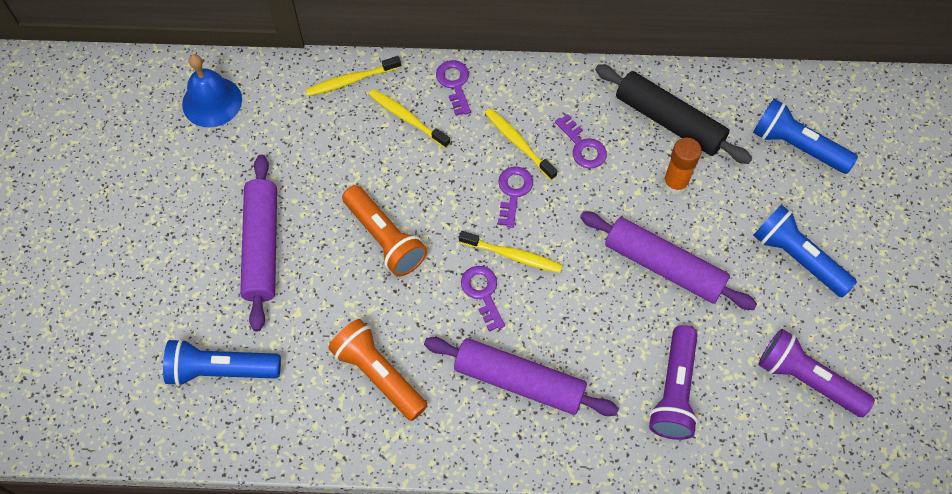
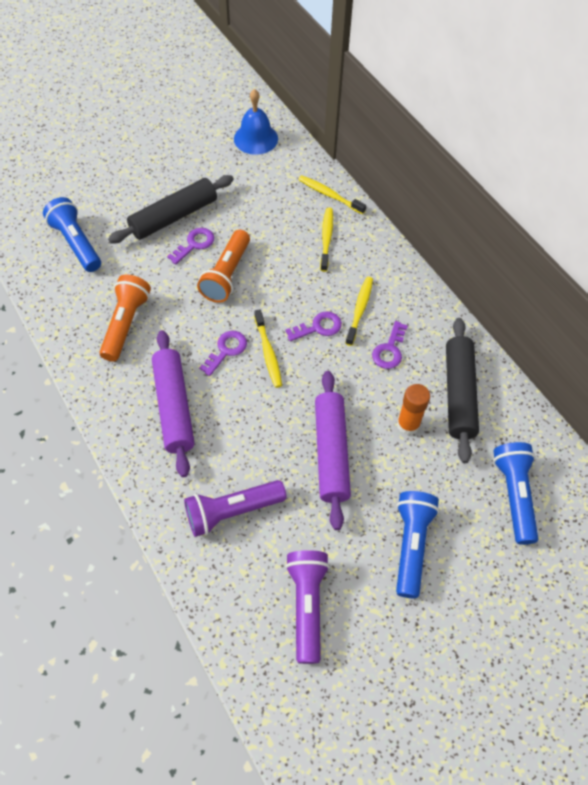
camera: 55 degrees right, 5 degrees down
purple rolling pin [240,155,277,331] -> black rolling pin [108,175,234,243]
purple key [436,60,471,116] -> purple key moved to [167,228,214,264]

